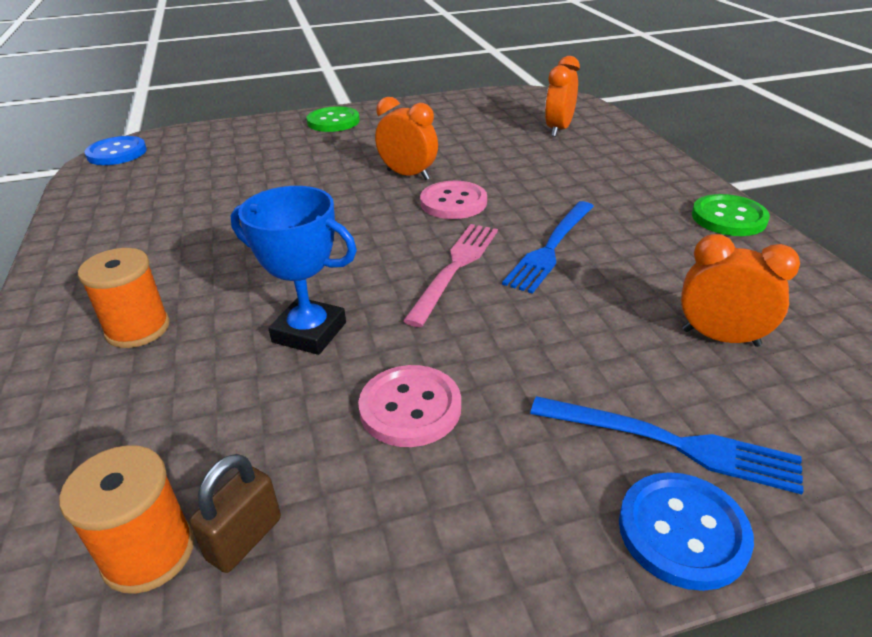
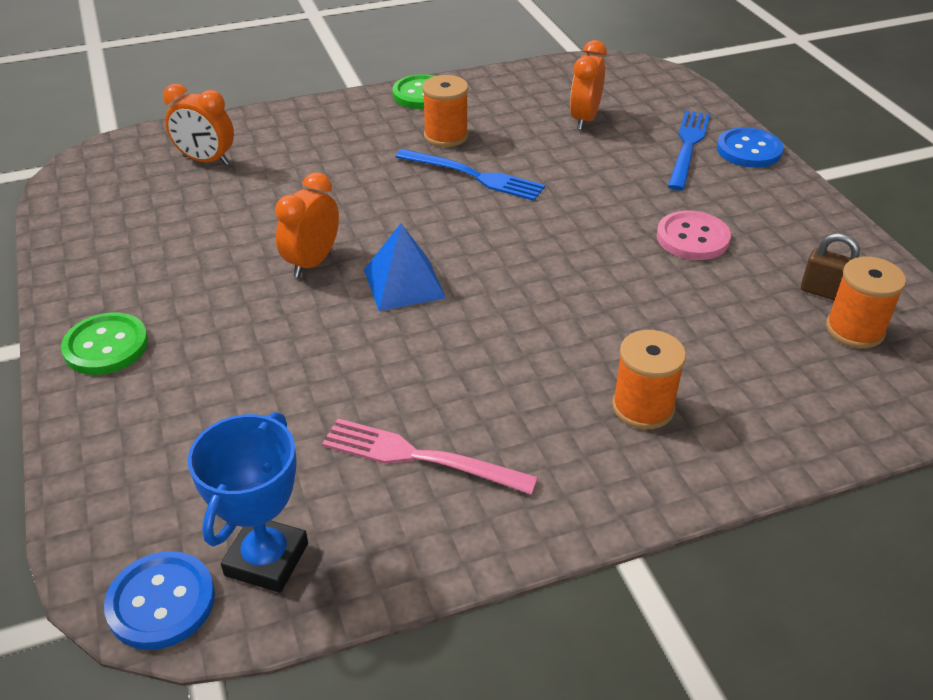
camera: 95 degrees left, 5 degrees up
blue trophy [231,186,357,355] -> blue trophy moved to [188,412,308,593]
pink fork [403,224,498,327] -> pink fork moved to [322,419,538,495]
pink button [420,181,487,219] -> none
none -> blue pyramid [364,223,446,311]
none -> orange spool [422,75,468,147]

